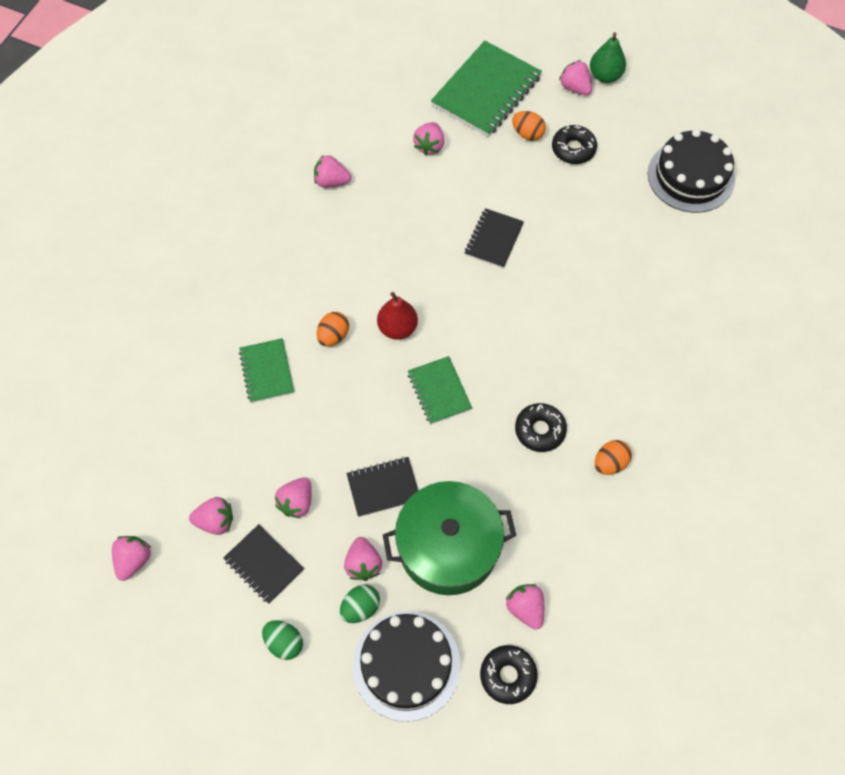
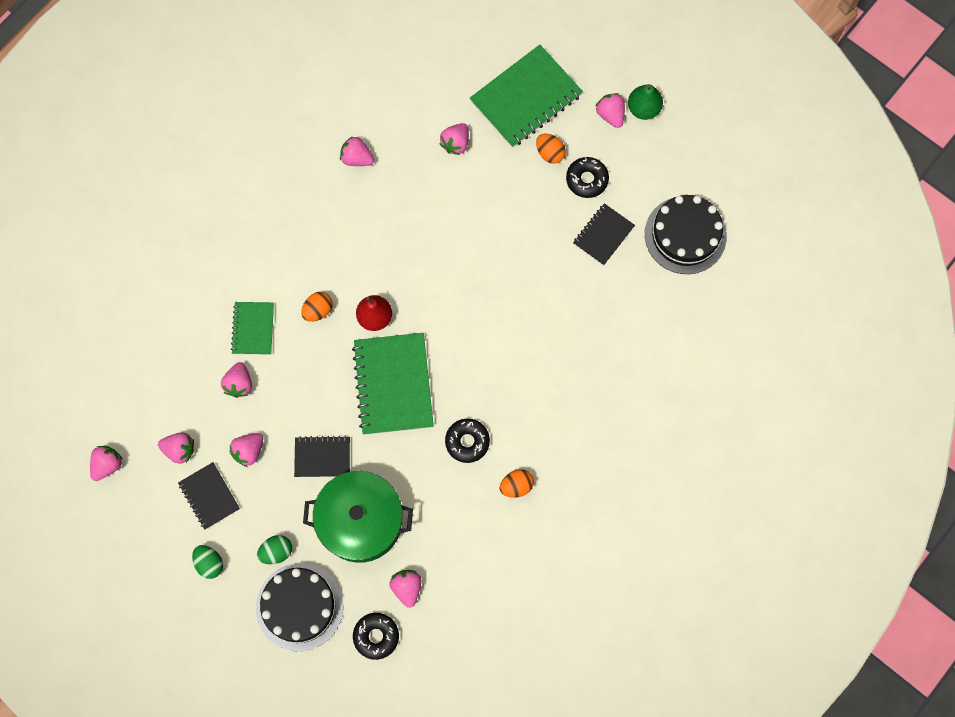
camera: 15 degrees right, 10 degrees up
pink strawberry [344,537,382,581] -> pink strawberry moved to [221,362,252,398]
green notebook [408,356,472,424] -> green notebook [352,333,434,435], size x1.79
black notebook [465,208,524,268] -> black notebook moved to [573,203,635,266]

